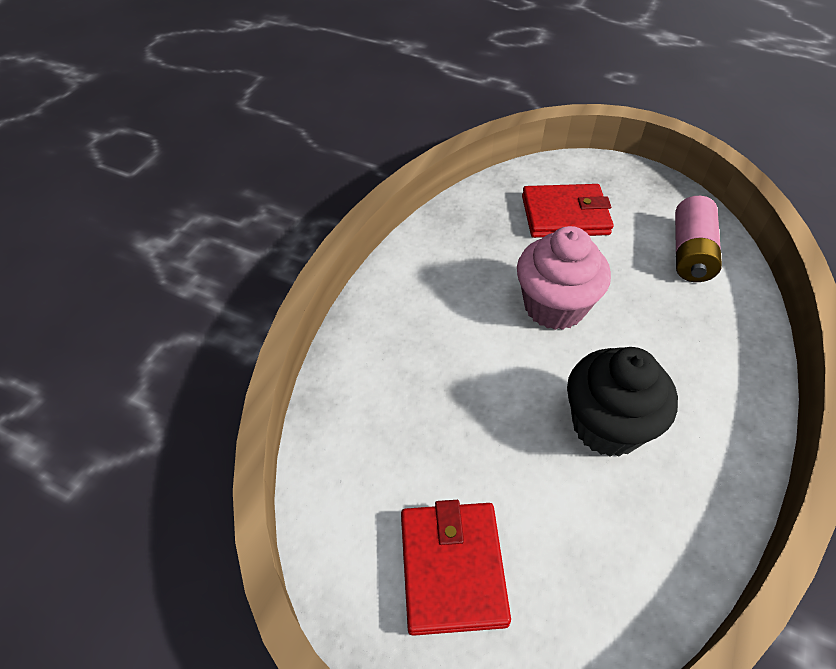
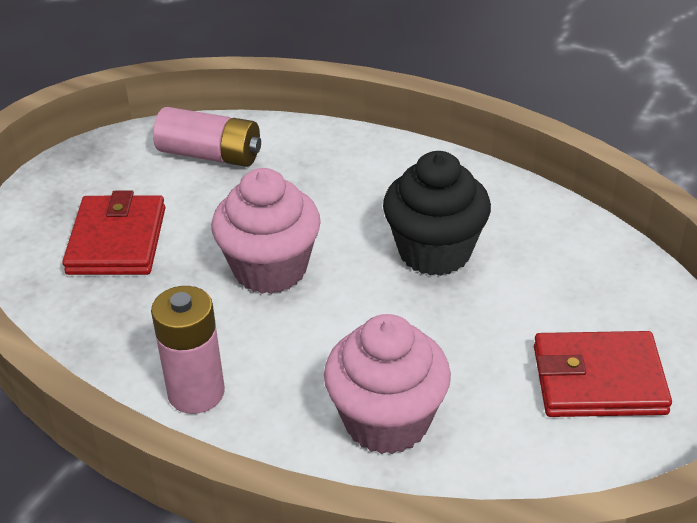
camera: 85 degrees left, 10 degrees down
none -> pink battery [151,286,225,414]
none -> pink cupcake [324,314,451,454]

